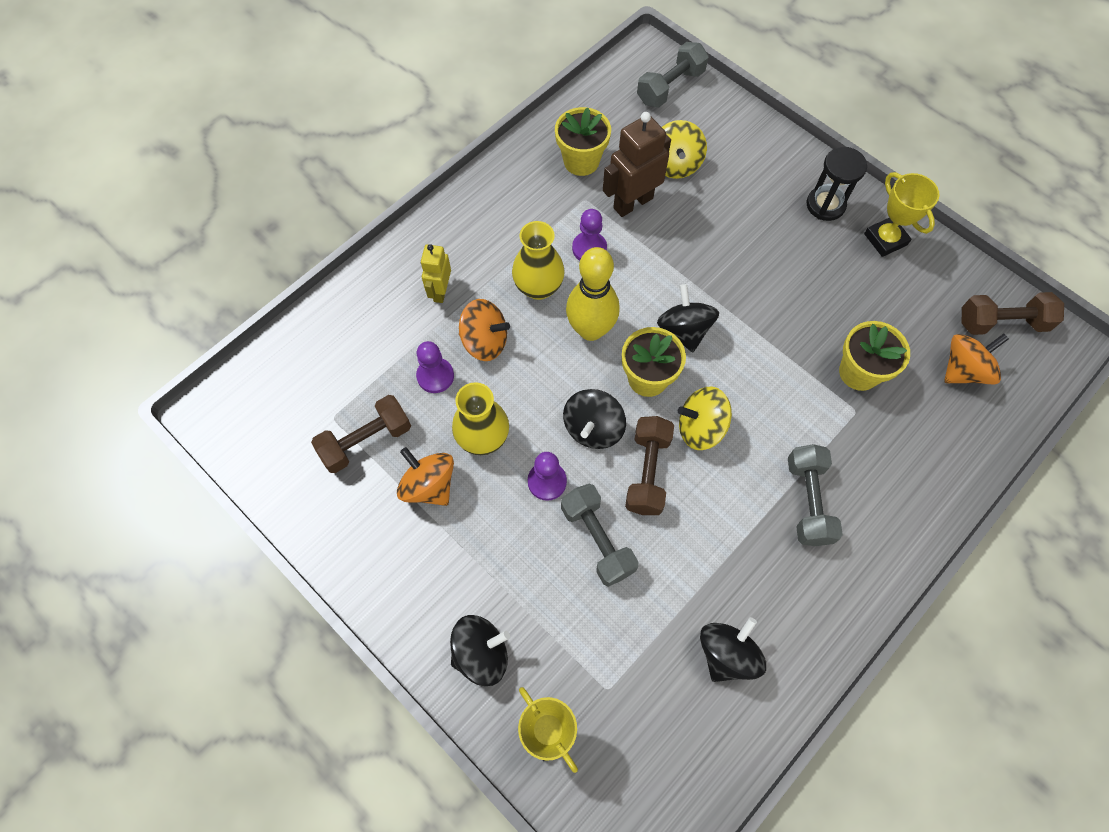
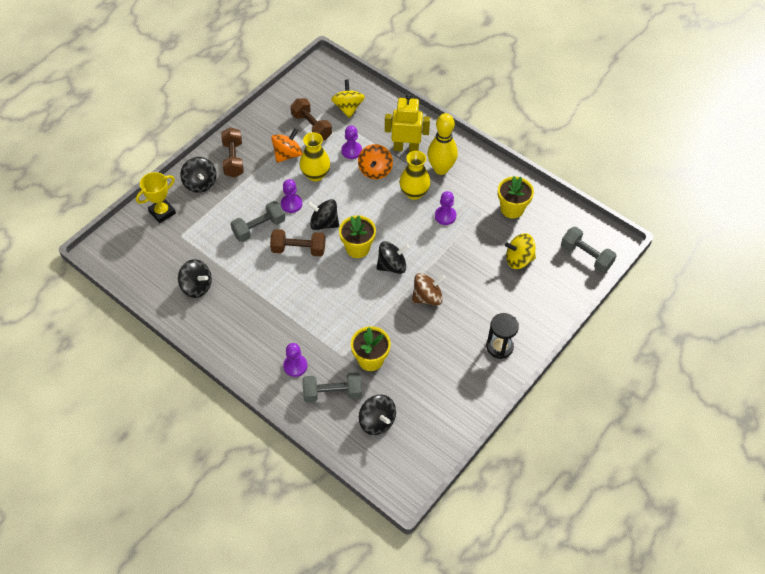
camera: 85 degrees right, 10 degrees down
yellow robot [421,244,451,303] -> yellow robot [385,94,430,152], size x1.63
yellow bowling pin [566,247,620,341] -> yellow bowling pin moved to [428,113,458,175]
brown robot [603,112,671,217] -> none
yellow spinning top [678,387,732,450] -> yellow spinning top moved to [331,80,365,118]
grey dumbbell [788,444,843,546] -> grey dumbbell moved to [302,372,362,402]
yellow trophy [864,172,940,257] -> none
orange spinning top [944,334,1009,384] -> black spinning top [359,395,396,435]
brown dumbbell [962,292,1064,335] -> brown dumbbell moved to [221,127,244,178]
none -> purple pawn [283,343,307,377]
none -> brown spinning top [412,273,446,306]

